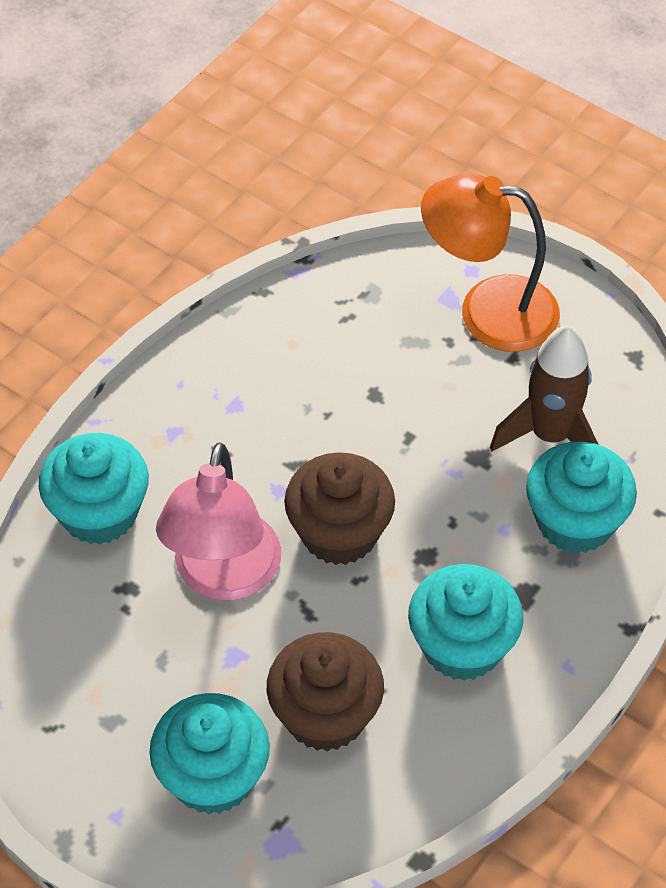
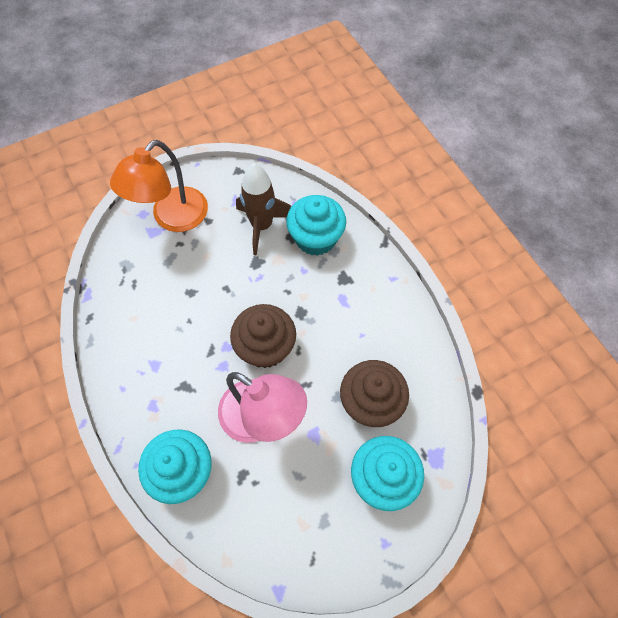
camera: 65 degrees left, 10 degrees up
turquoise cupcake [408,564,523,681] -> none

